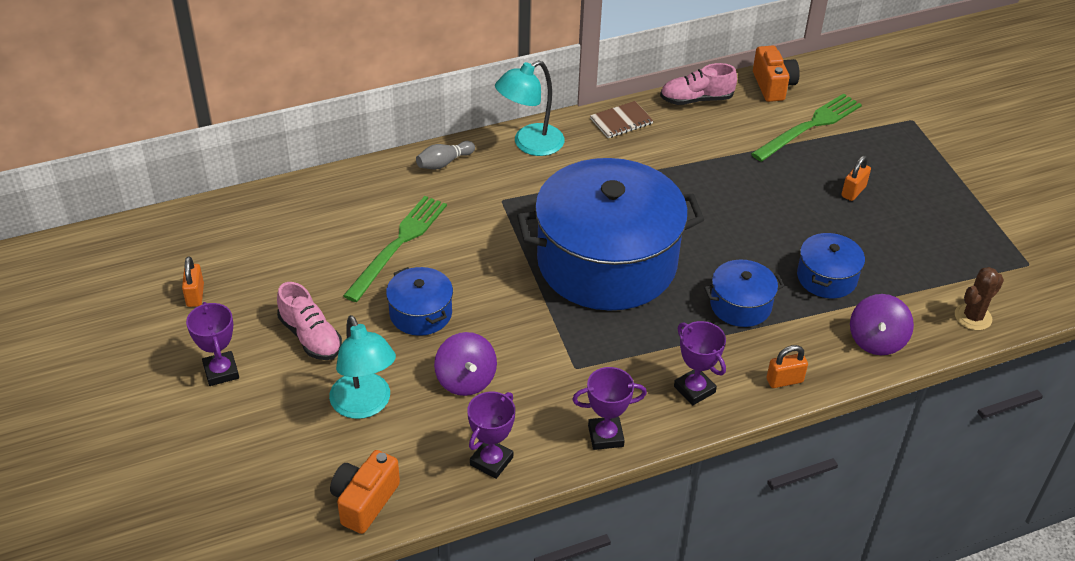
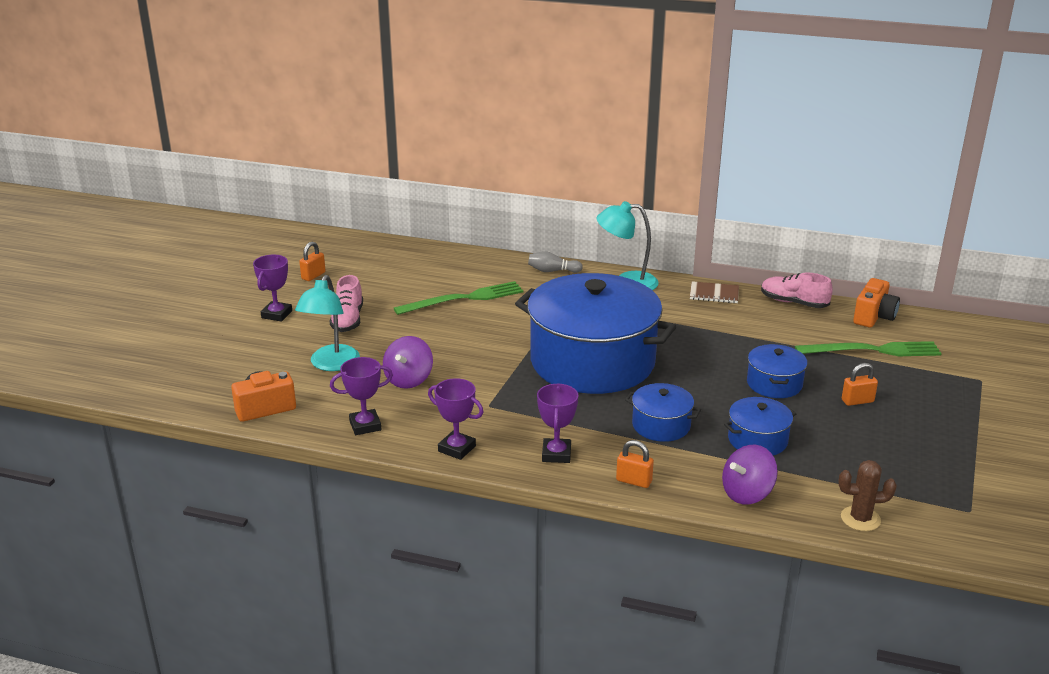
camera: 40 degrees right, 15 degrees down
blue pot [386,267,453,336] -> blue pot moved to [747,344,807,398]

